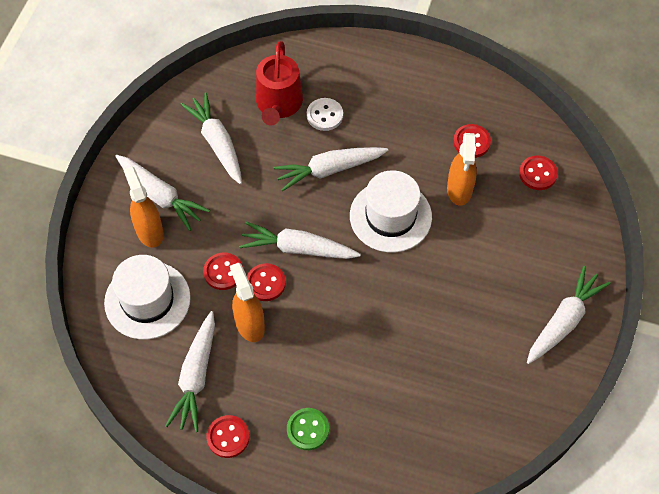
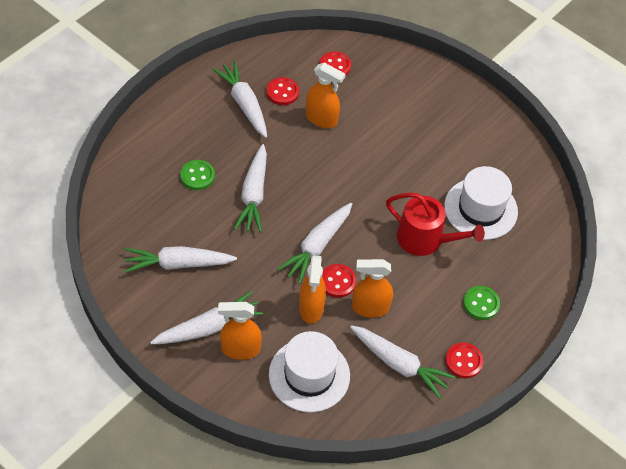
camera: 70 degrees left, 5 degrees down
red button [203,252,243,290] -> orange spray bottle [299,255,326,324]
red watering can [256,41,303,126] -> red watering can moved to [386,193,485,256]
white button [307,98,343,131] -> green button [180,160,215,190]
white hat [350,170,432,253] -> white hat moved to [444,166,518,240]
white carrot [527,266,610,364] -> white carrot moved to [212,61,267,138]

